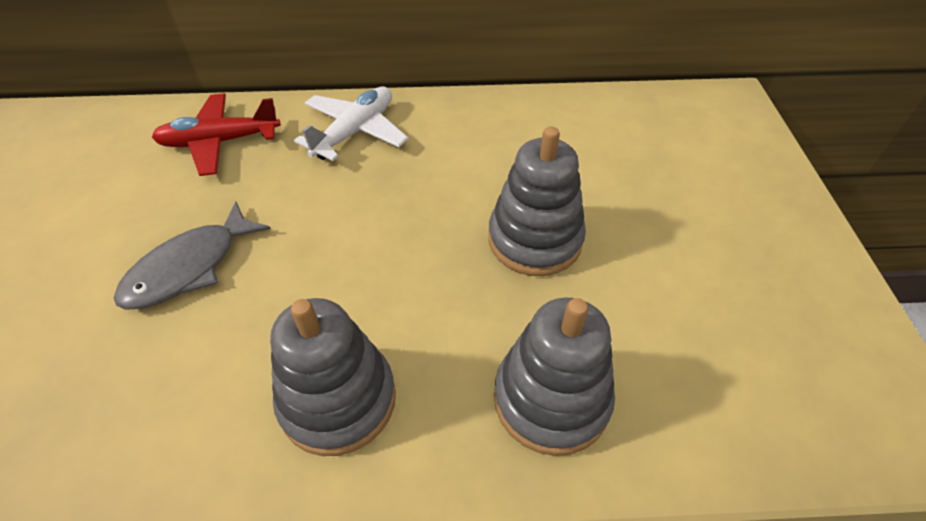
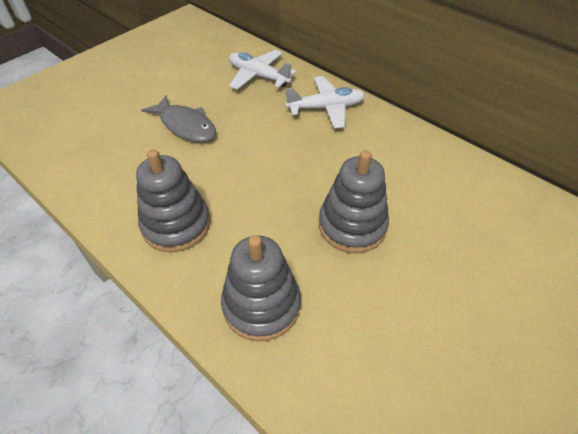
camera: 45 degrees right, 0 degrees up
grey fish [114,201,271,309] -> grey fish turned 135 degrees counterclockwise [141,95,216,142]
red plane [152,93,281,176] -> white plane [229,50,297,90]

